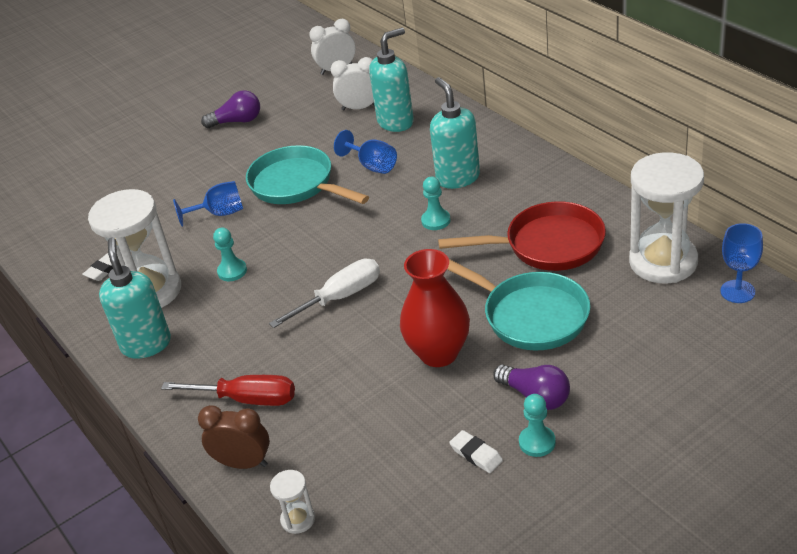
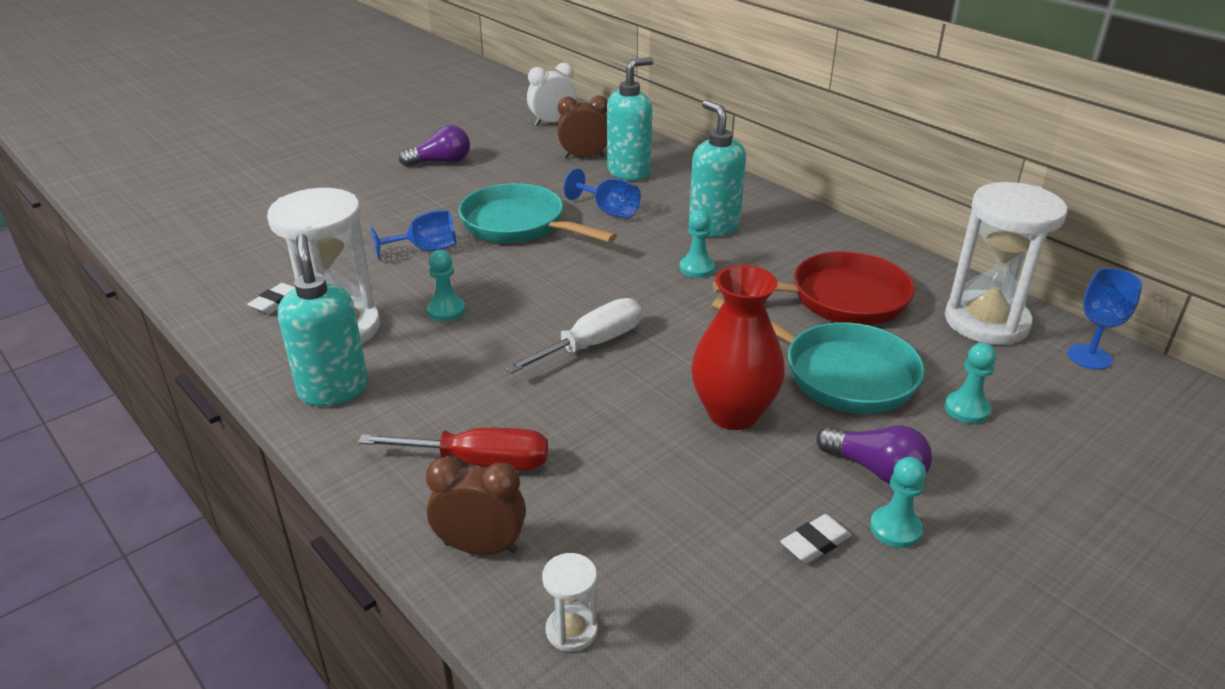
camera: 10 degrees left, 5 degrees down
white clock [331,57,374,110] -> brown clock [557,96,608,158]
white eraser [449,430,503,473] -> white eraser turned 75 degrees counterclockwise [780,514,852,563]
none -> turquoise pawn [945,343,996,424]

